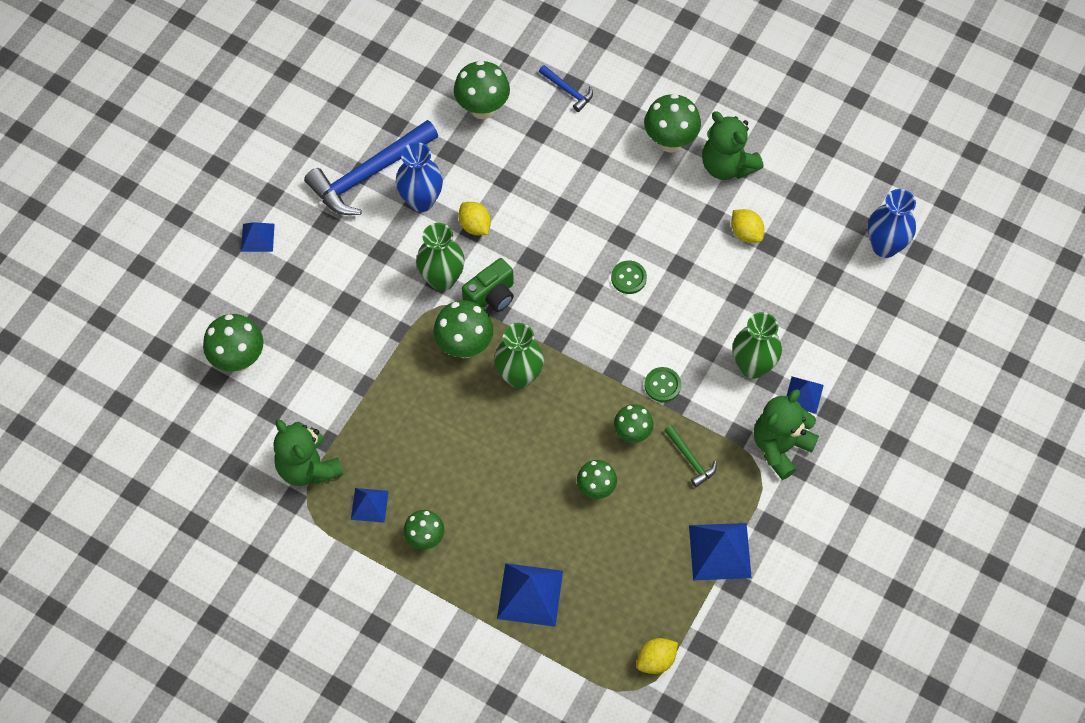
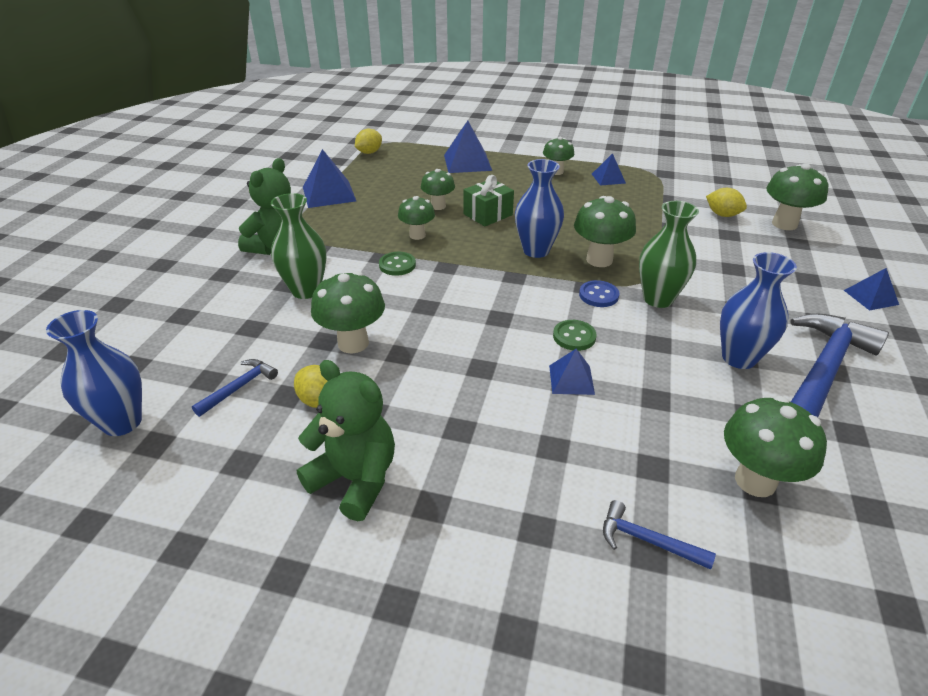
camera: 165 degrees right, 25 degrees down
green teddy bear [273,419,344,486] -> none
yellow lemon [459,202,491,235] -> yellow lemon moved to [706,188,747,217]
green camera [462,258,514,312] -> blue button [579,280,620,307]
green vase [494,323,544,389] -> blue vase [515,159,564,258]
green button [611,260,647,294] -> green button moved to [553,320,597,351]
green mushroom [644,93,701,152] -> green mushroom moved to [311,271,385,353]
green hammer [664,425,717,487] -> none
blue pyramid [787,376,824,414] -> blue pyramid moved to [549,349,595,395]
none -> blue hammer [192,359,278,417]
none -> green gift [463,175,514,227]

